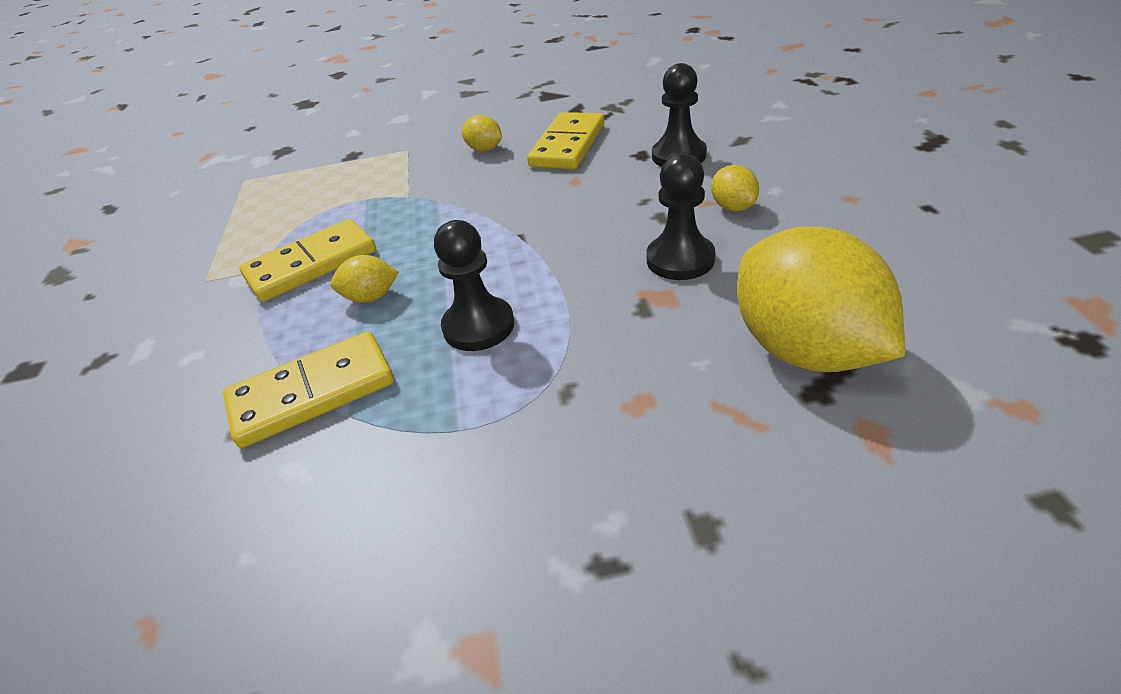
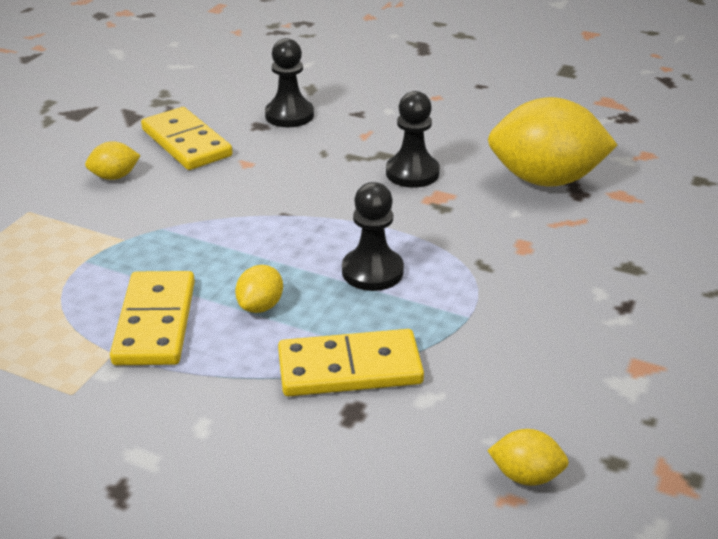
camera: 60 degrees left, 5 degrees down
yellow domino [223,331,394,448] -> yellow domino turned 75 degrees clockwise [278,329,424,396]
yellow lemon [711,165,759,211] -> yellow lemon moved to [487,429,569,486]

